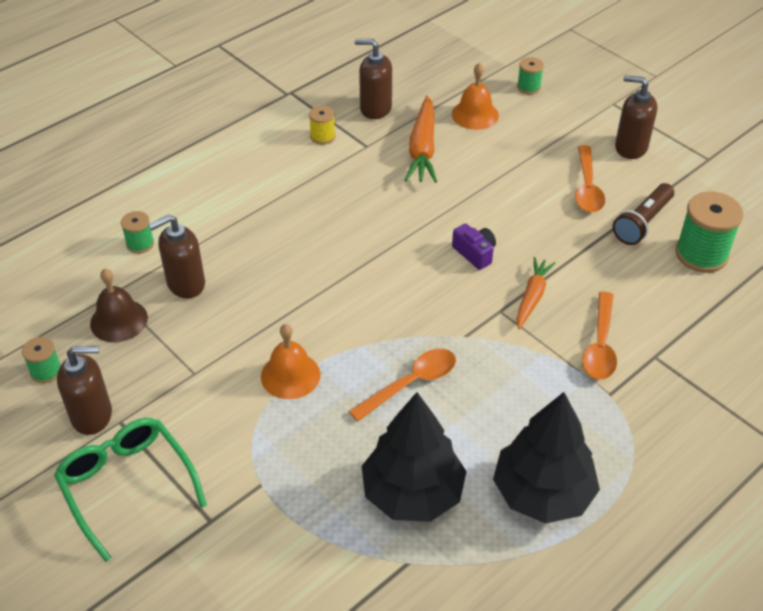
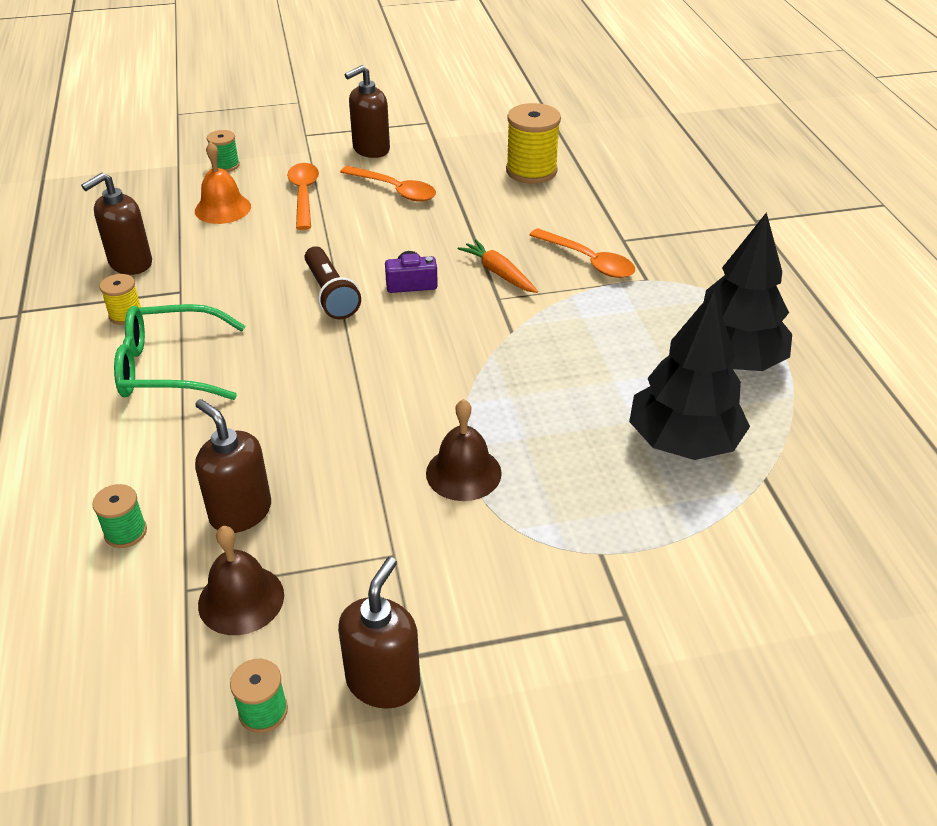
camera: 60 degrees left, 5 degrees down
green glasses [54,418,207,562] -> green glasses moved to [114,304,245,400]
brown soap dispenser [148,215,205,298] -> brown soap dispenser turned 135 degrees clockwise [195,399,271,533]
orange bell [261,324,320,399] -> brown bell [426,399,502,501]
orange spoon [349,349,456,422] -> orange spoon moved to [287,163,319,230]
orange carrot [405,96,437,183] -> none
brown flashlight [612,183,674,245] -> brown flashlight moved to [304,246,361,319]
green spool [675,192,743,273] -> yellow spool [506,103,561,184]

